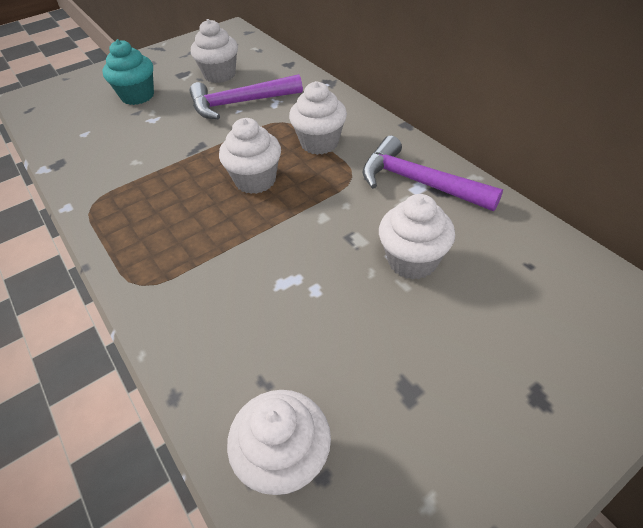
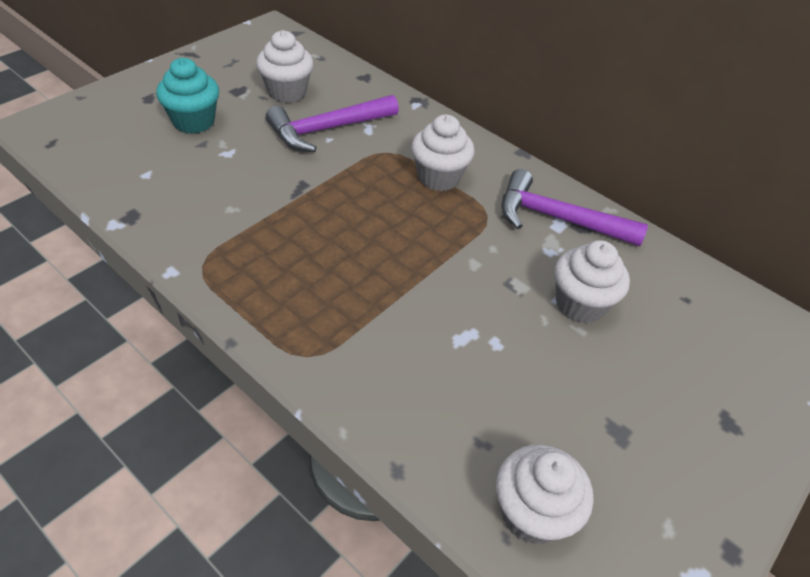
camera: 20 degrees left, 0 degrees up
white cupcake [219,118,281,194] -> none

